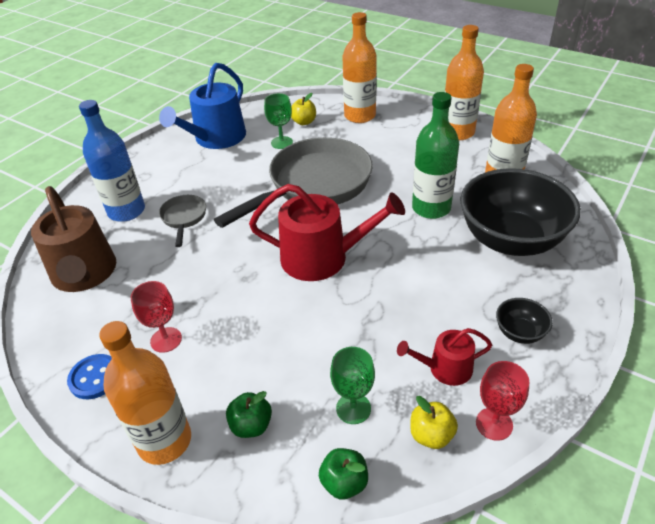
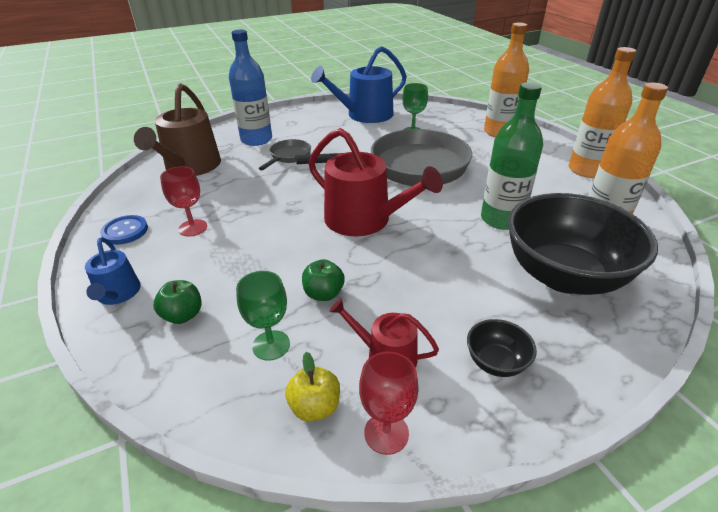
camera: 30 degrees right, 5 degrees down
orange bottle [99,321,191,465] -> blue watering can [85,237,141,305]
yellow apple [291,93,316,125] -> none
green apple [319,448,368,499] -> green apple moved to [302,259,345,301]

